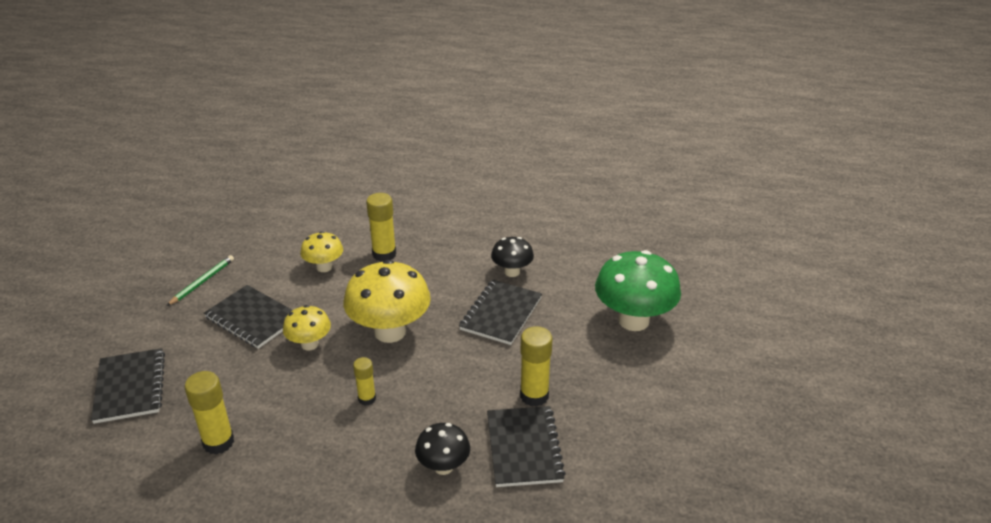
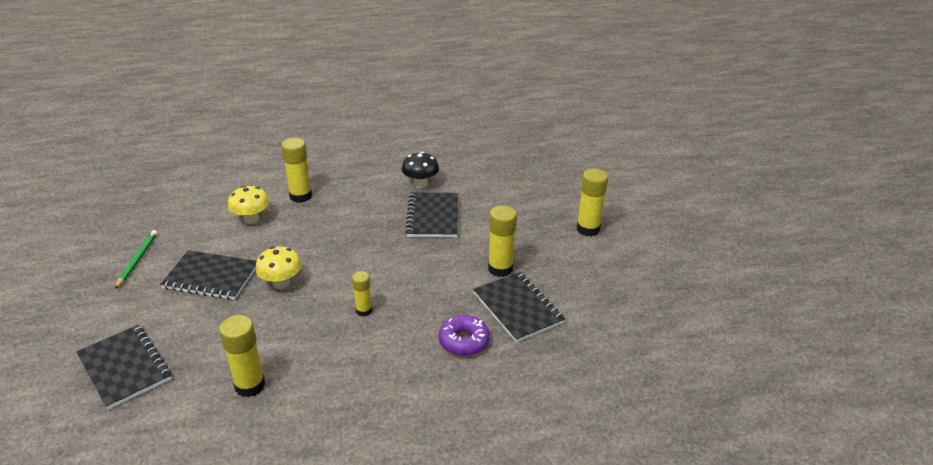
camera: 25 degrees left, 0 degrees up
yellow mushroom [344,260,431,343] -> none
black mushroom [415,423,470,475] -> purple donut [439,315,490,356]
green mushroom [595,250,681,331] -> none
none -> yellow glue stick [577,169,608,236]

